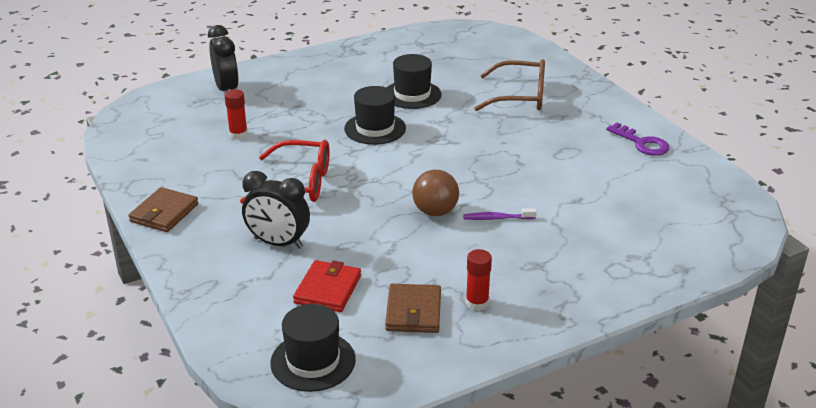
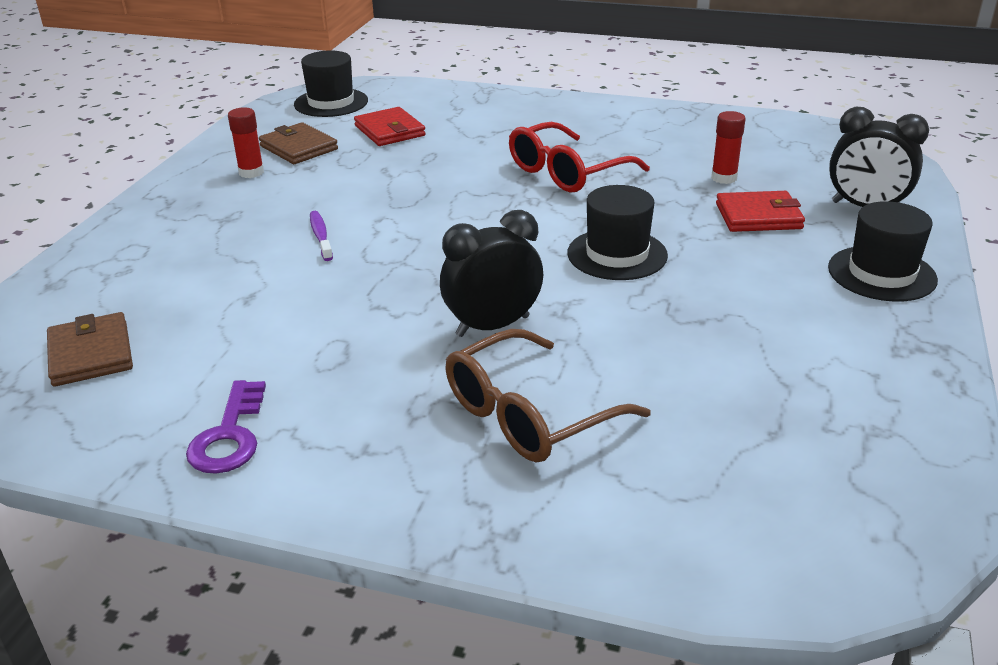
camera: 135 degrees right, 0 degrees up
brown wallet [128,187,198,232] -> brown wallet moved to [47,312,133,387]
black clock [242,171,310,249] -> black clock moved to [440,210,543,337]
black hat [387,54,442,109] -> black hat moved to [828,201,938,302]
brown ball [412,170,459,216] -> none
purple toothbrush [463,208,536,220] -> purple toothbrush turned 60 degrees counterclockwise [310,211,333,261]
purple key [606,123,669,156] -> purple key turned 90 degrees counterclockwise [186,380,266,474]
none -> red wallet [716,191,805,232]

